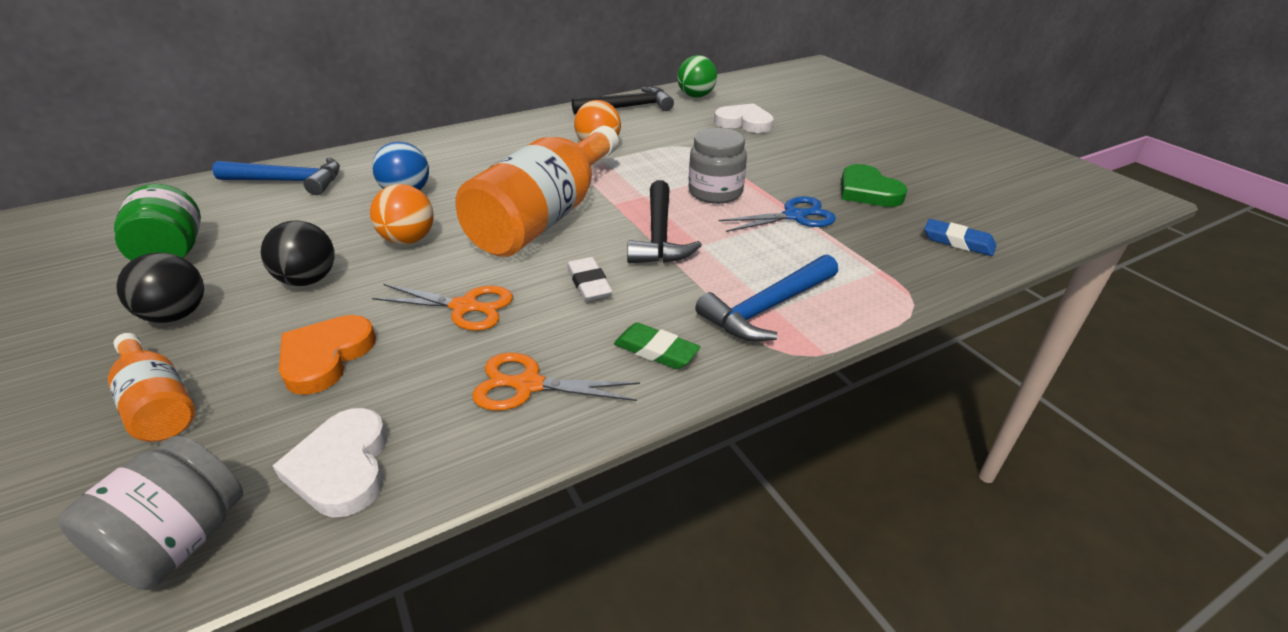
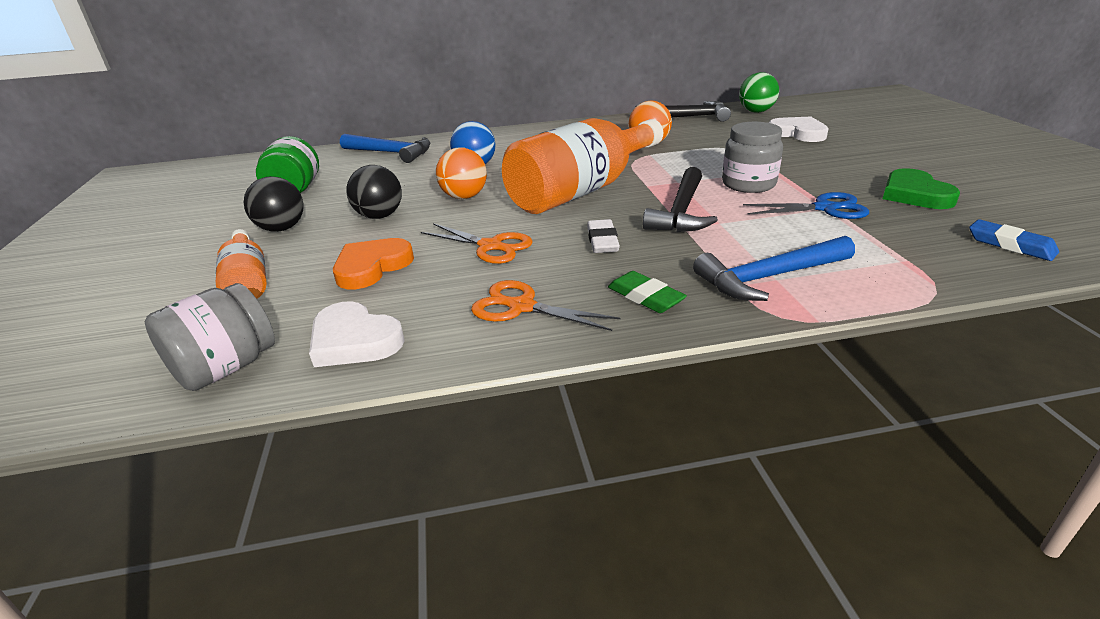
camera: 20 degrees right, 5 degrees down
white heart [273,408,388,517] -> white heart turned 60 degrees counterclockwise [309,301,405,367]

